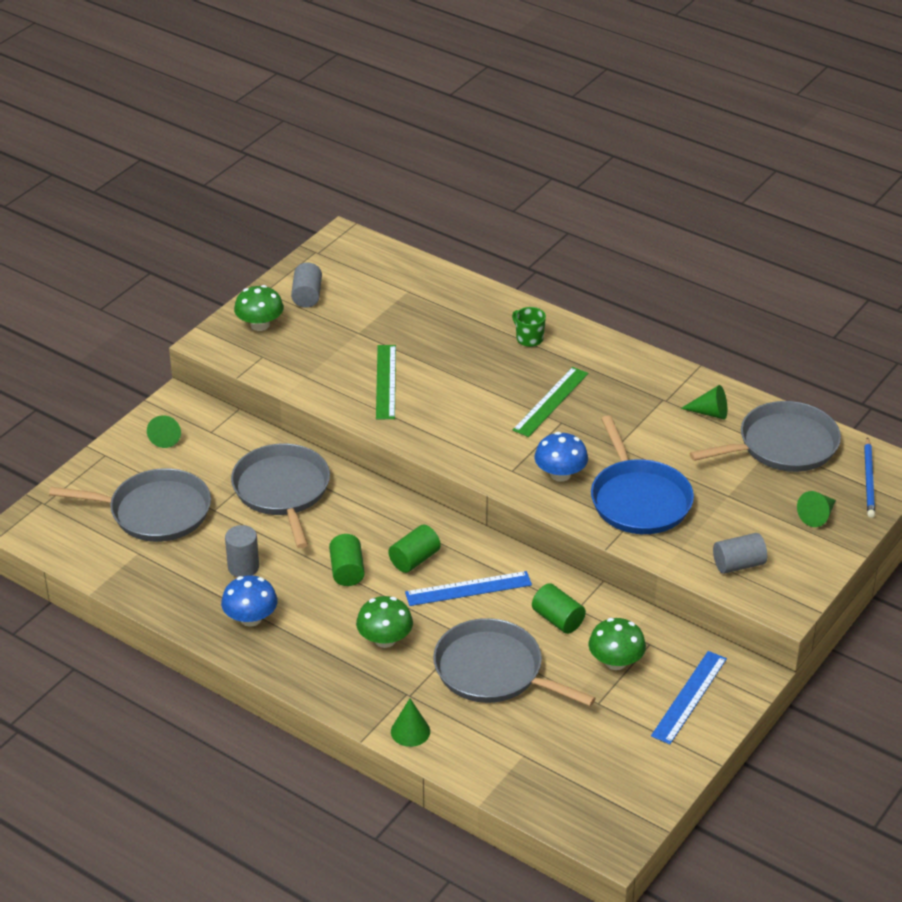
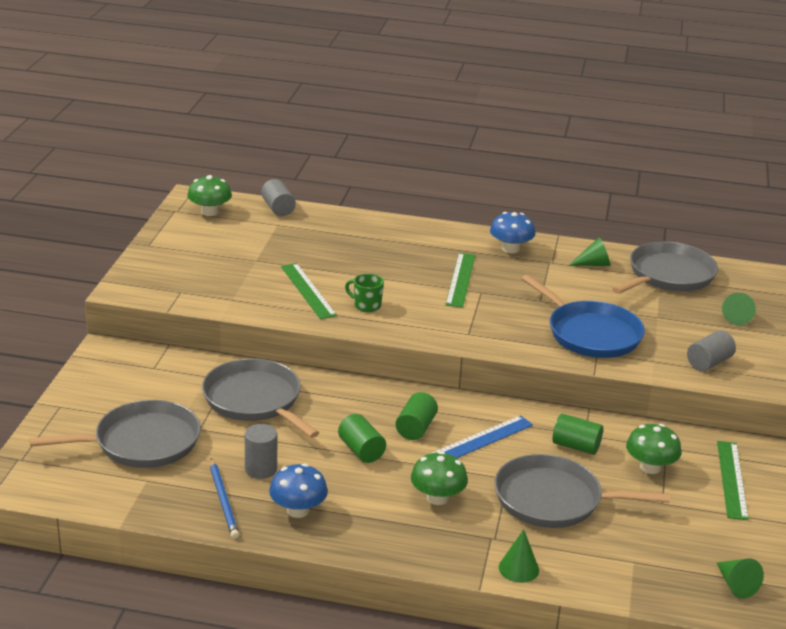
camera: 25 degrees left, 10 degrees down
green cone [147,415,181,448] -> green cone moved to [717,559,764,598]
green mushroom [234,285,284,331] -> green mushroom moved to [187,175,232,216]
grey cylinder [291,263,322,308] -> grey cylinder moved to [261,179,296,216]
green mug [512,307,546,347] -> green mug moved to [345,274,384,312]
blue mushroom [535,432,588,482] -> blue mushroom moved to [490,212,535,253]
blue ruler [651,651,727,744] -> green ruler [717,441,749,520]
blue pencil [864,437,875,518] -> blue pencil moved to [210,458,239,539]

